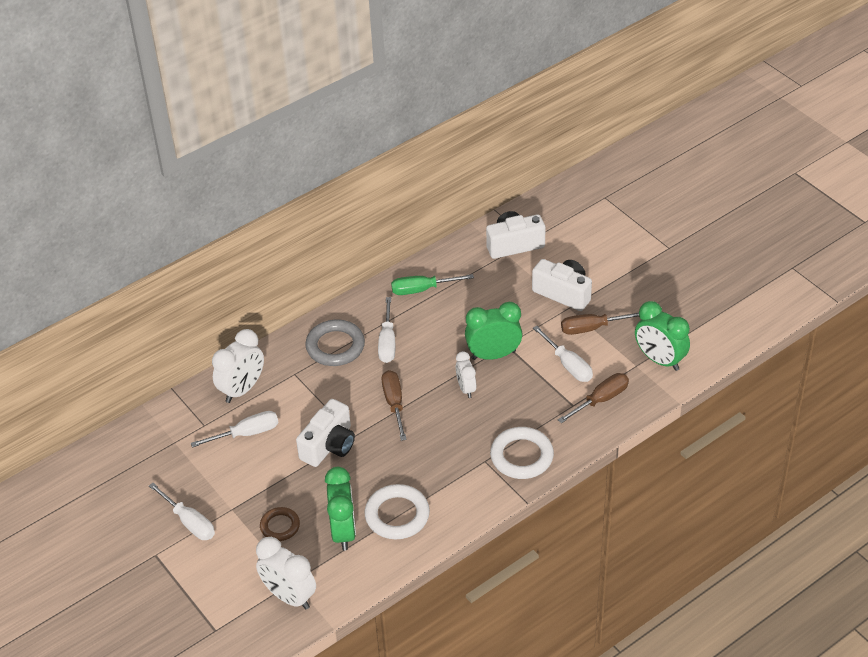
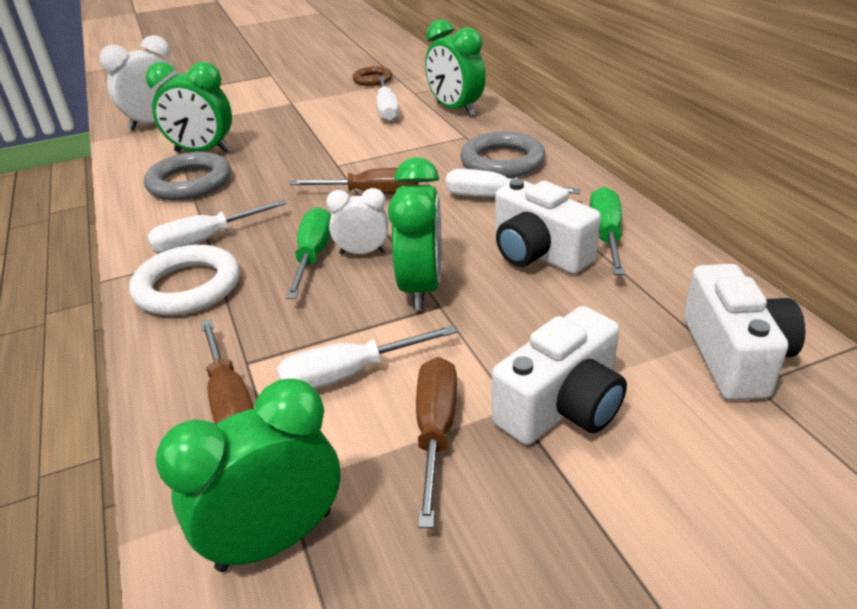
camera: 105 degrees right, 10 degrees down
white screwdriver [149,483,215,540] -> white screwdriver moved to [147,200,286,253]
white clock [212,329,264,403] -> green clock [425,19,486,116]
brown ring [260,507,300,541] -> brown ring moved to [352,66,392,86]
white camera [296,399,355,467] -> white camera moved to [495,179,601,274]
white ring [365,484,430,539] -> grey ring [144,152,231,200]
none -> green screwdriver [286,207,331,299]

